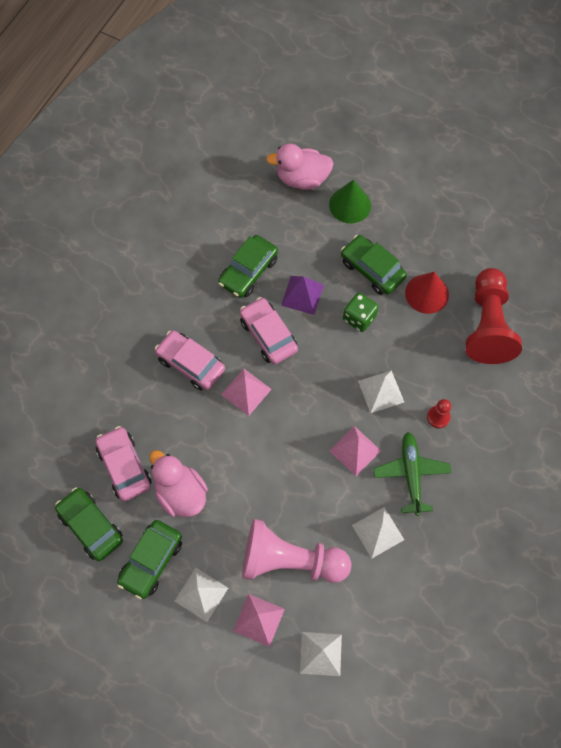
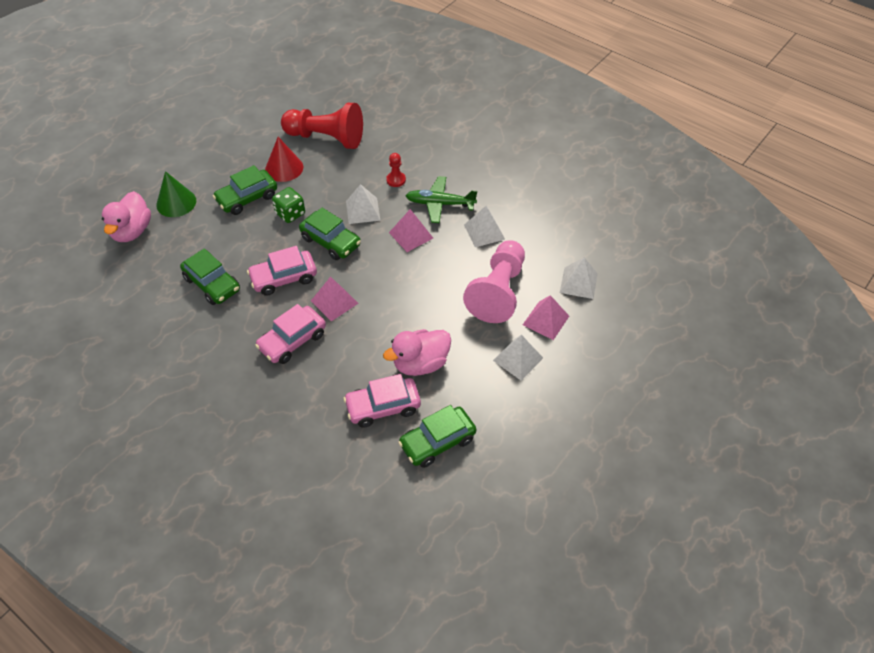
camera: 80 degrees left, 15 degrees down
green car [117,520,182,599] -> green car moved to [299,208,361,260]
purple pyramid [281,276,324,315] -> none

